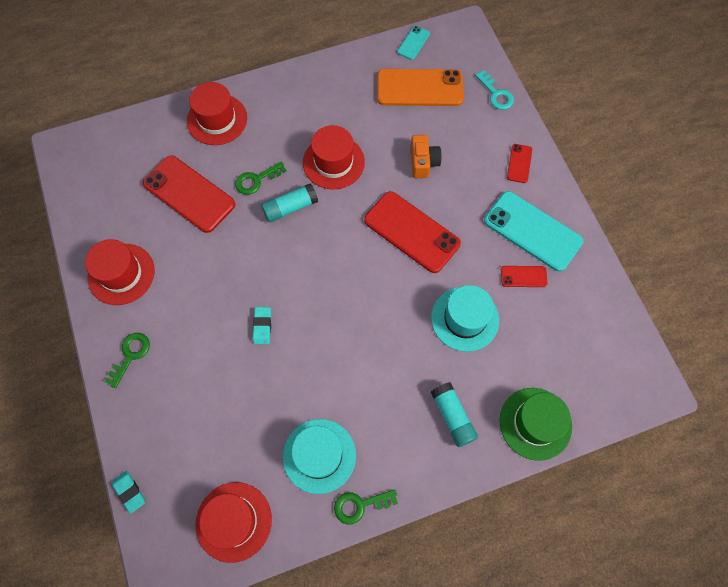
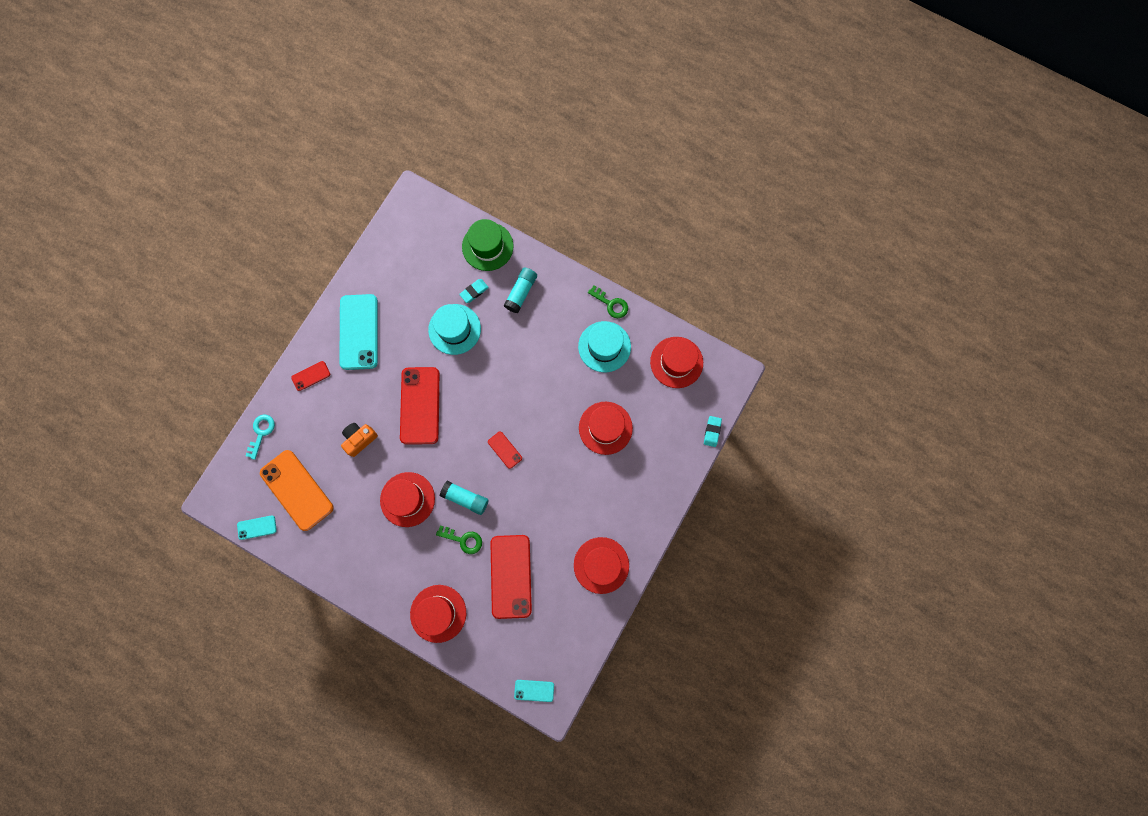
camera: 130 degrees left, 10 degrees up
green key [104,333,150,388] -> none
turquoise eraser [253,307,271,344] -> turquoise eraser moved to [459,279,489,303]
red phone [501,266,548,287] -> red phone moved to [488,431,522,469]
none -> turquoise phone [514,680,554,702]
none -> red hat [579,402,633,455]

